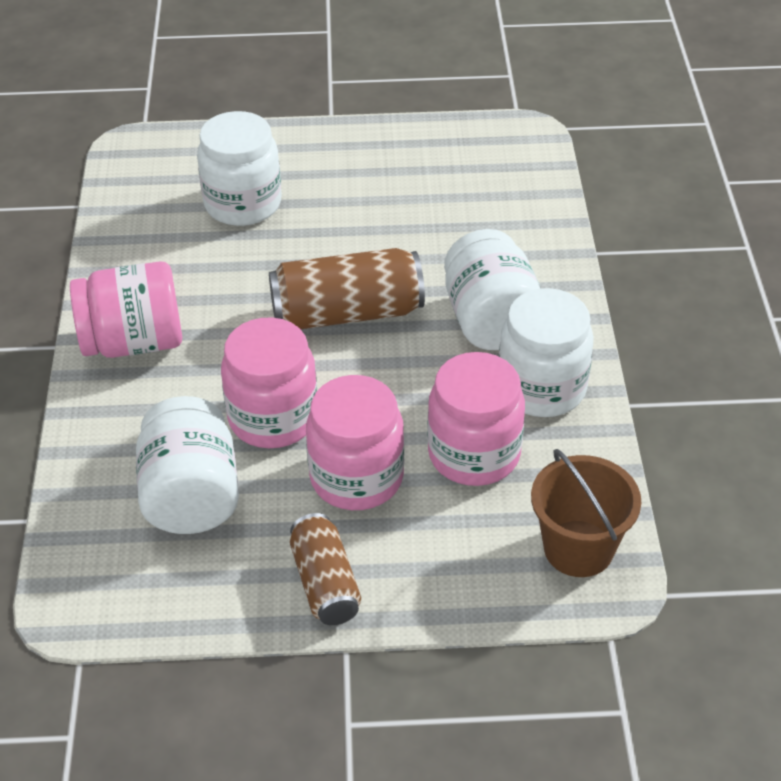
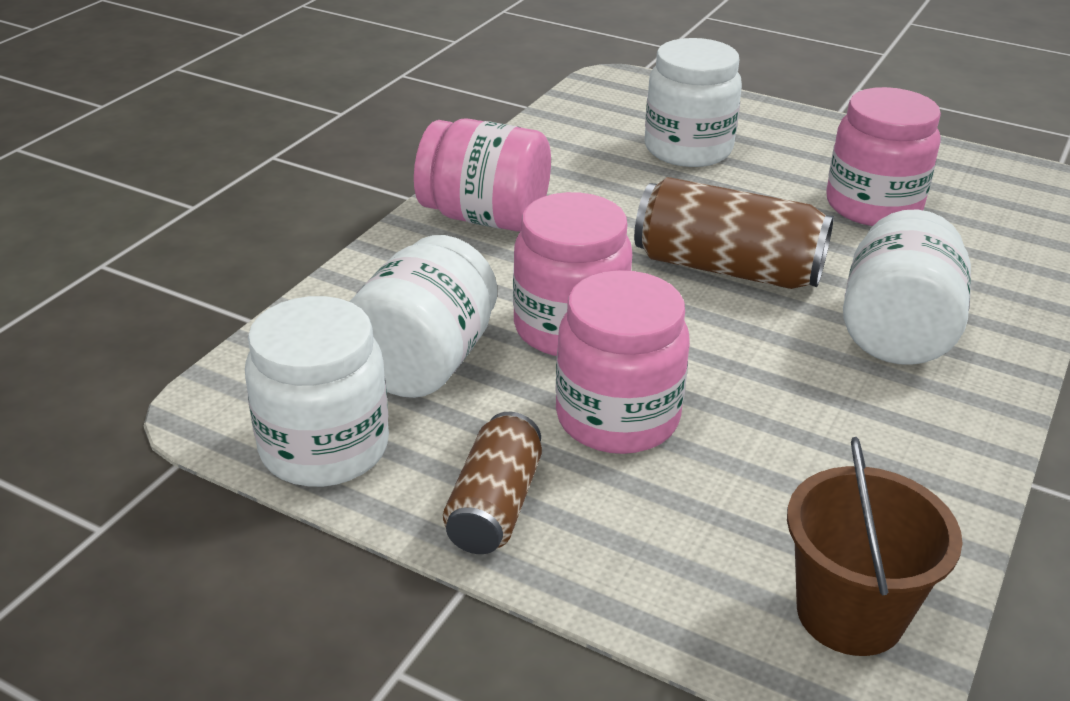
camera: 30 degrees right, 10 degrees down
pink jar [427,352,525,486] -> pink jar moved to [826,87,941,226]
white jar [499,288,593,417] -> white jar moved to [245,296,389,487]

